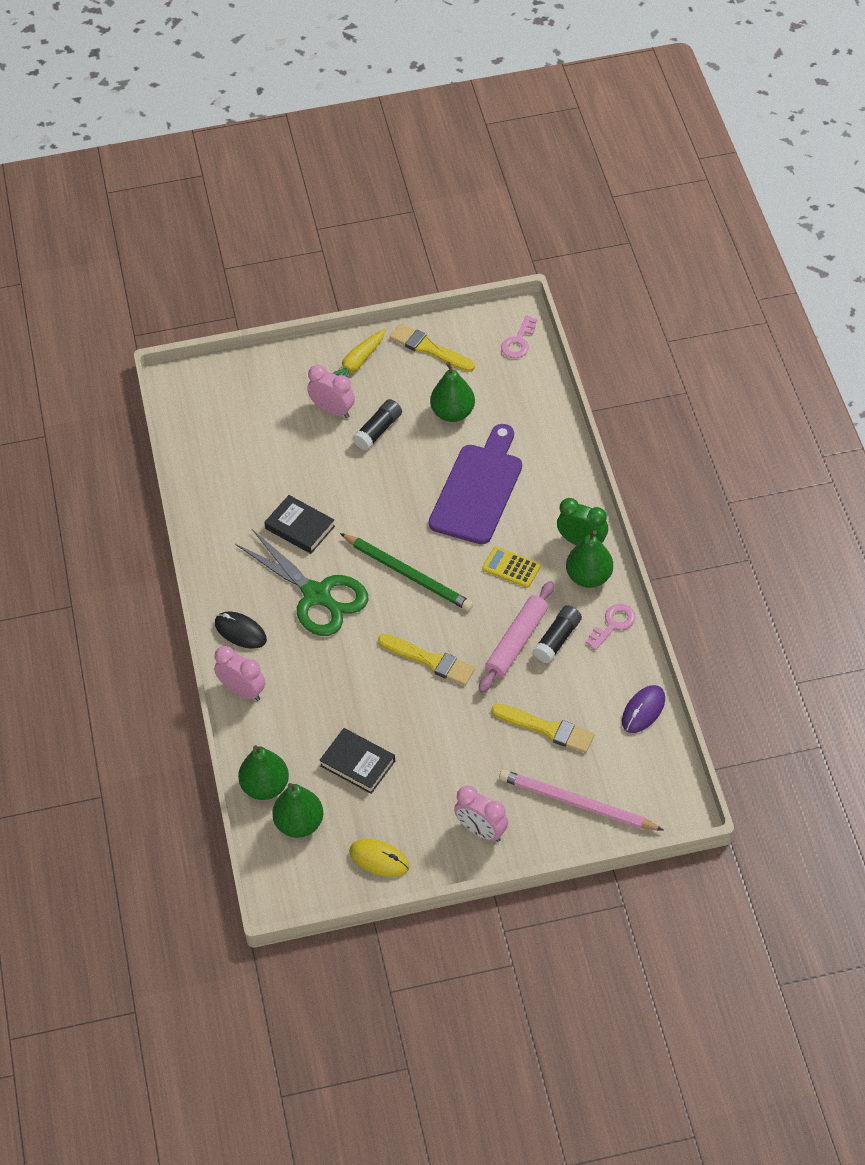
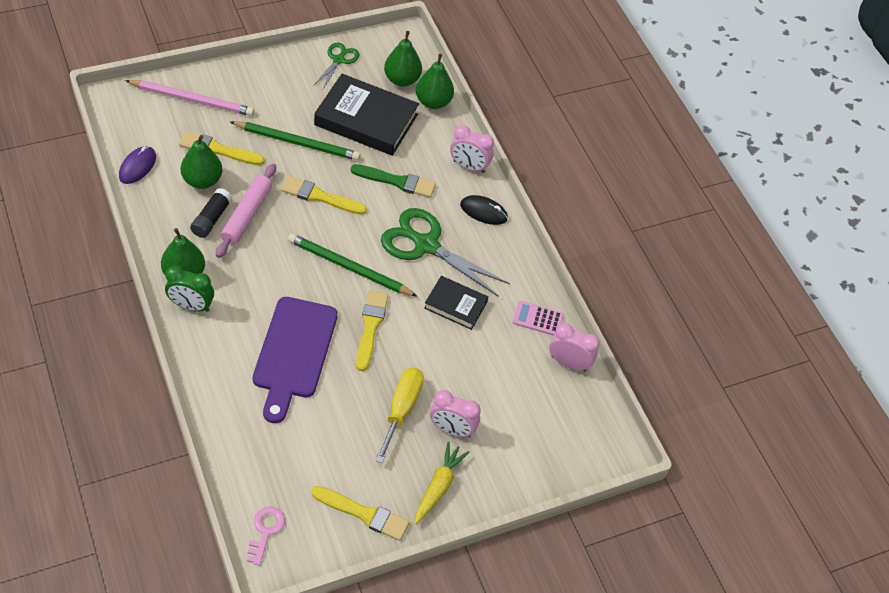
camera: 160 degrees right, 0 degrees up
black book [319,728,395,794] -> black book [314,74,419,156], size x1.79
yellow mouse [349,839,409,877] -> green scissors [313,43,359,89]
black glue stick [353,399,402,450] -> yellow screwdriver [375,368,424,463]
green pear [430,362,475,422] -> green pear moved to [181,135,222,189]
pink clock [454,785,508,842] -> pink clock moved to [549,323,600,371]
yellow calculator [482,547,541,588] -> none
pink key [586,604,636,650] -> none
none -> green pencil [230,121,360,161]
none -> green brush [350,164,436,198]
none -> yellow brush [356,290,389,371]
none -> pink calculator [513,301,564,336]

